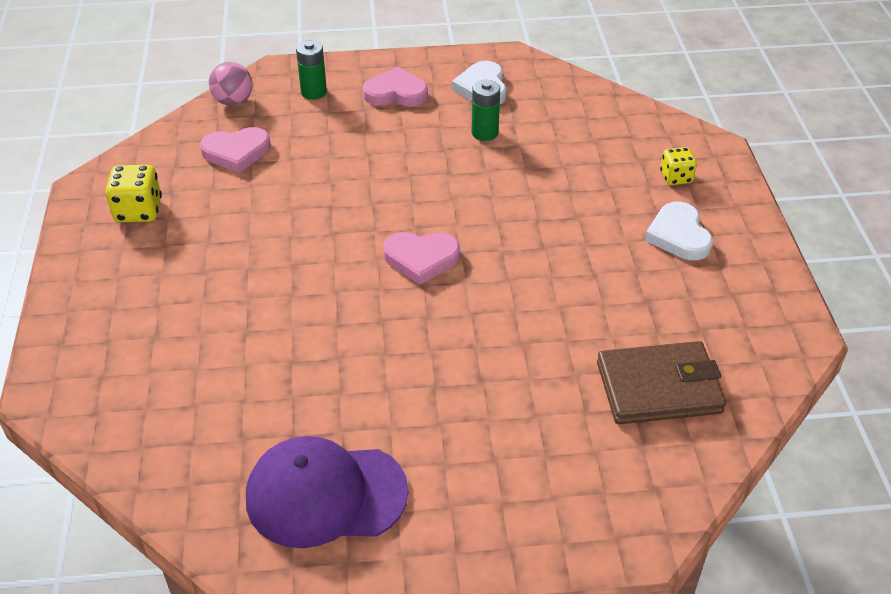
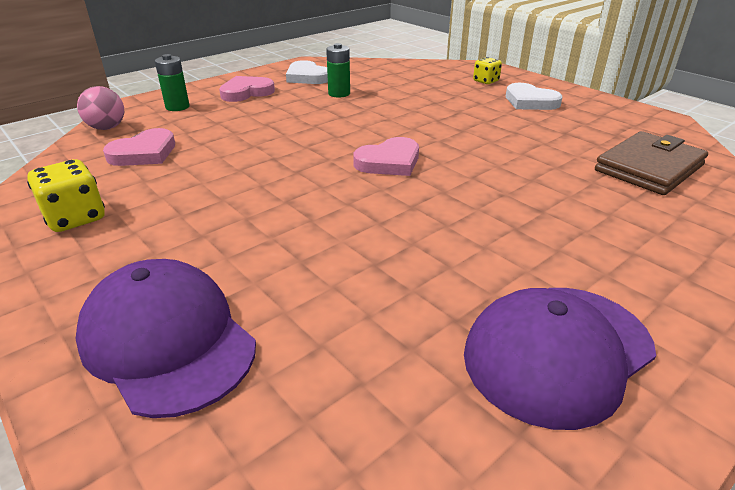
camera: 35 degrees left, 10 degrees down
none -> purple cap [76,259,256,418]

